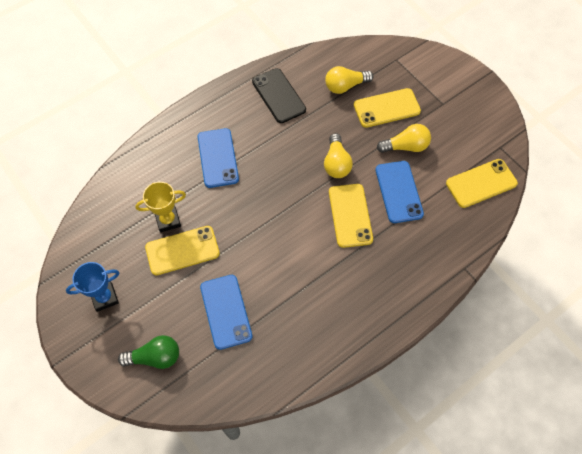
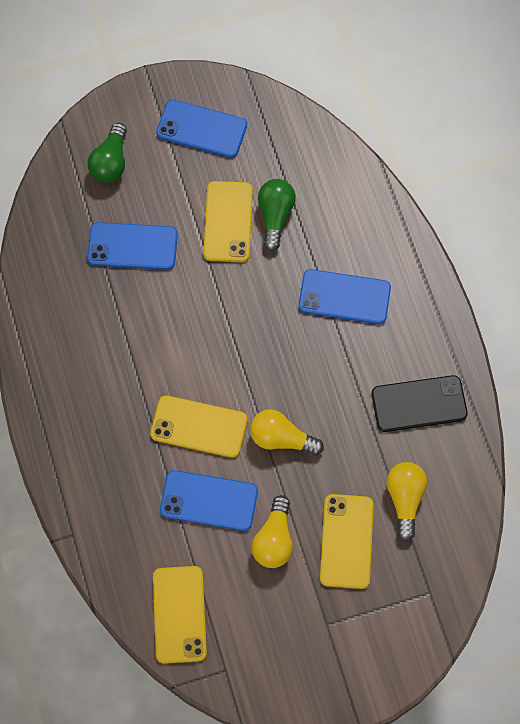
camera: 110 degrees right, 5 degrees up
blue trophy [66,262,119,312] -> blue phone [156,100,247,158]
yellow trophy [135,182,186,233] -> green light bulb [258,179,296,251]

